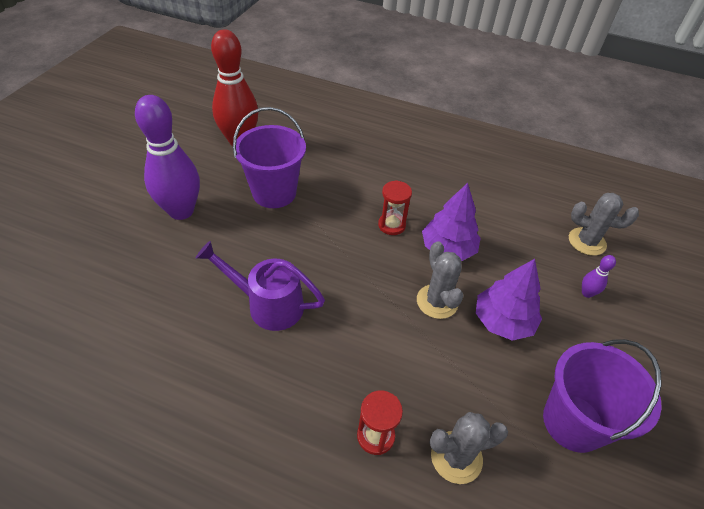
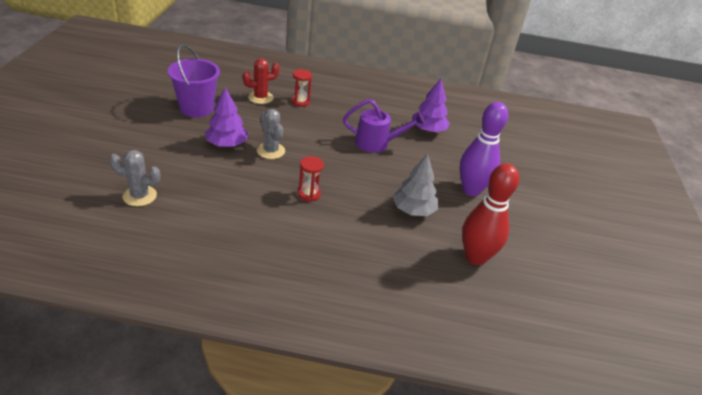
camera: 165 degrees right, 10 degrees down
purple bucket [233,107,306,208] -> grey tree [393,154,438,216]
purple tree [422,183,481,261] -> purple tree moved to [412,79,450,132]
grey cactus [429,412,508,484] -> red cactus [243,58,280,104]
purple bowling pin [582,255,616,298] -> none

